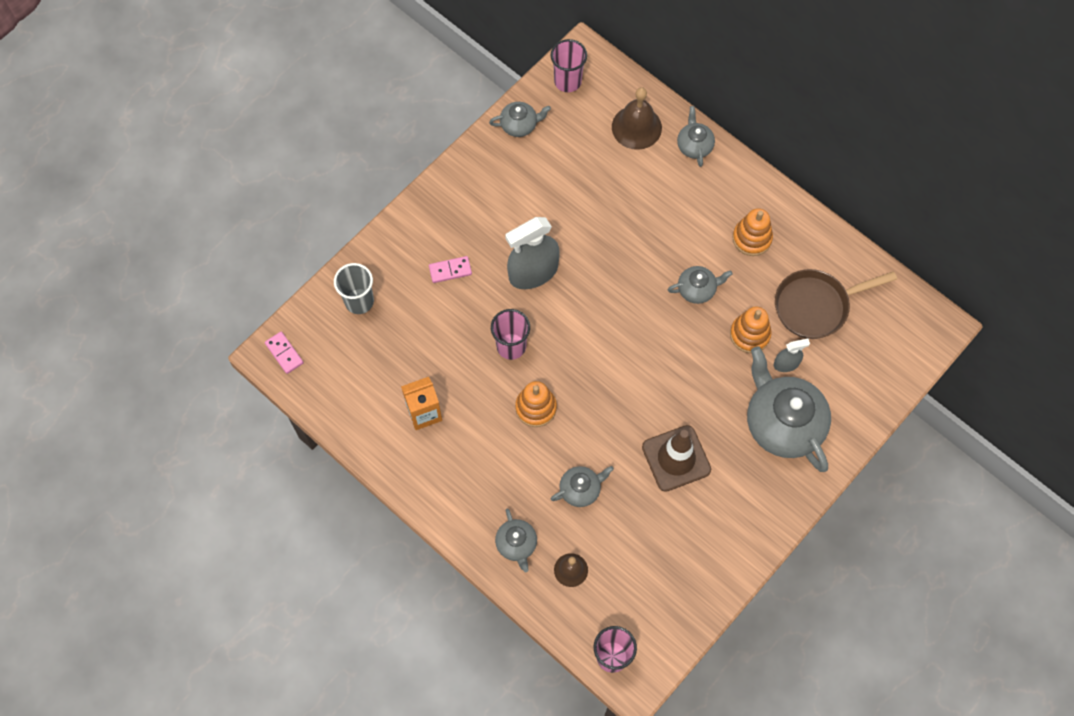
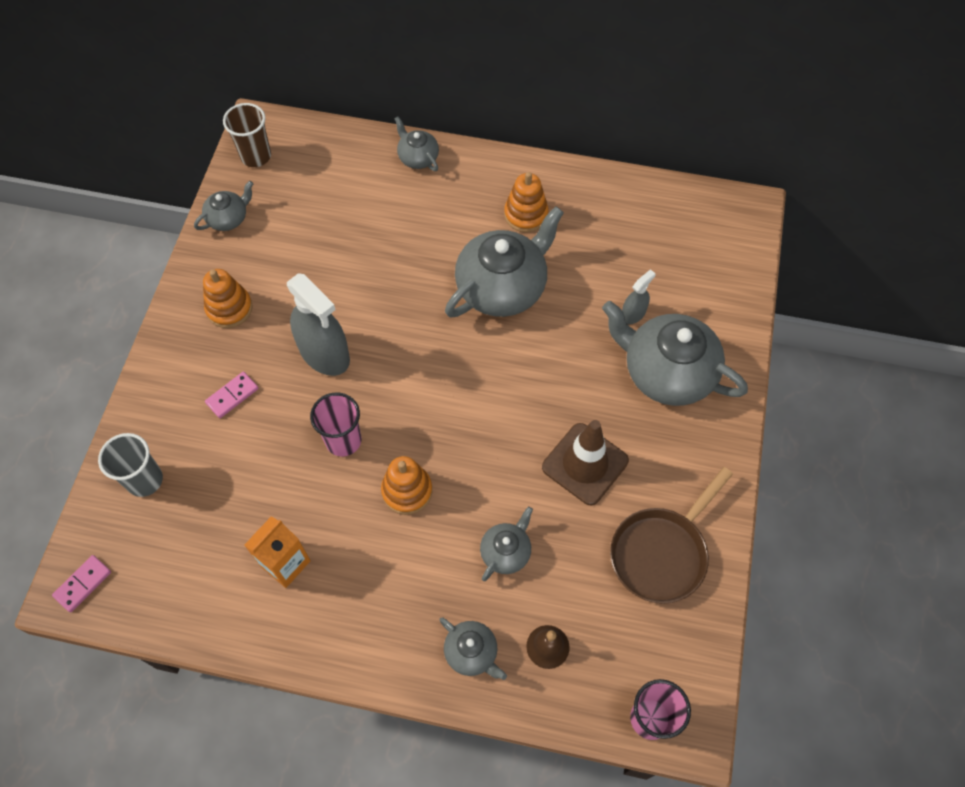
camera: 30 degrees left, 5 degrees down
pink domino [265,332,304,374] -> pink domino turned 75 degrees counterclockwise [52,555,111,612]
grey spray bottle [505,217,560,289] -> grey spray bottle turned 75 degrees counterclockwise [287,273,350,376]
pink cup [551,39,587,92] -> brown cup [223,103,271,167]
brown bell [612,87,662,150] -> none
grey teapot [668,266,733,304] -> grey teapot [445,206,564,317], size x2.03
orange stacking toy [730,307,772,353] -> orange stacking toy moved to [203,269,252,328]
brown pan [775,269,897,339] -> brown pan moved to [610,467,733,604]

